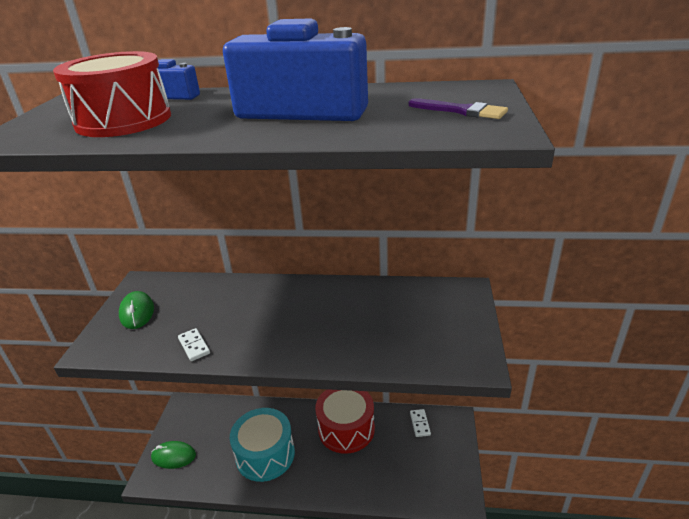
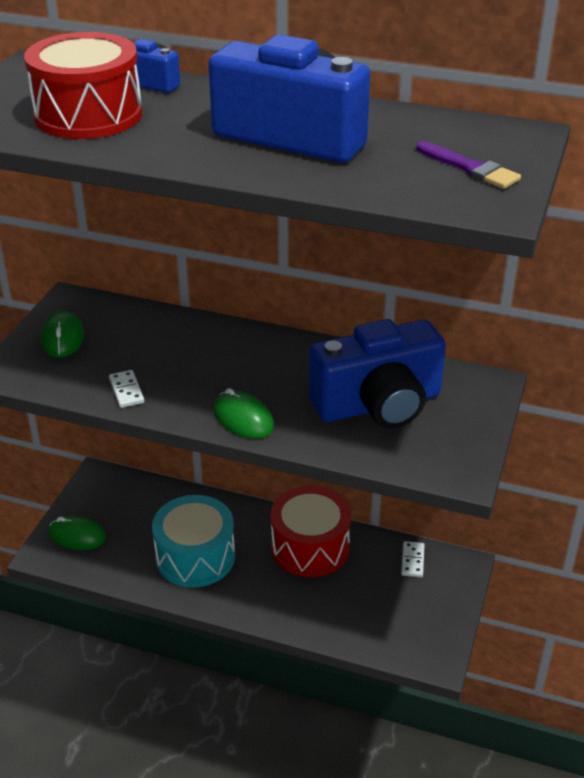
camera: 10 degrees right, 5 degrees up
none -> green mouse [213,388,274,439]
none -> blue camera [309,319,446,428]

